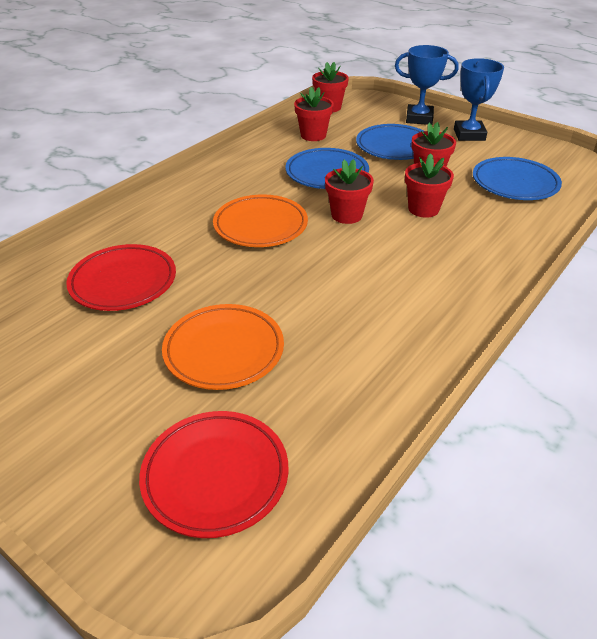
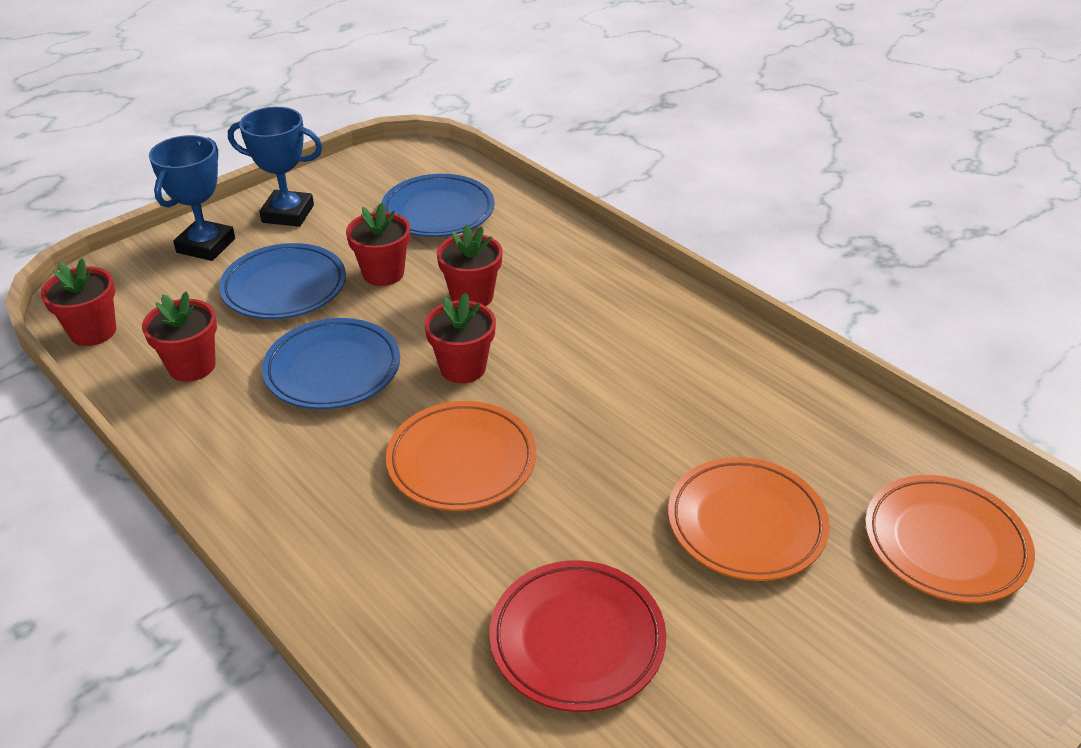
camera: 80 degrees left, 0 degrees up
red plate [139,411,288,538] -> orange plate [865,475,1035,603]

